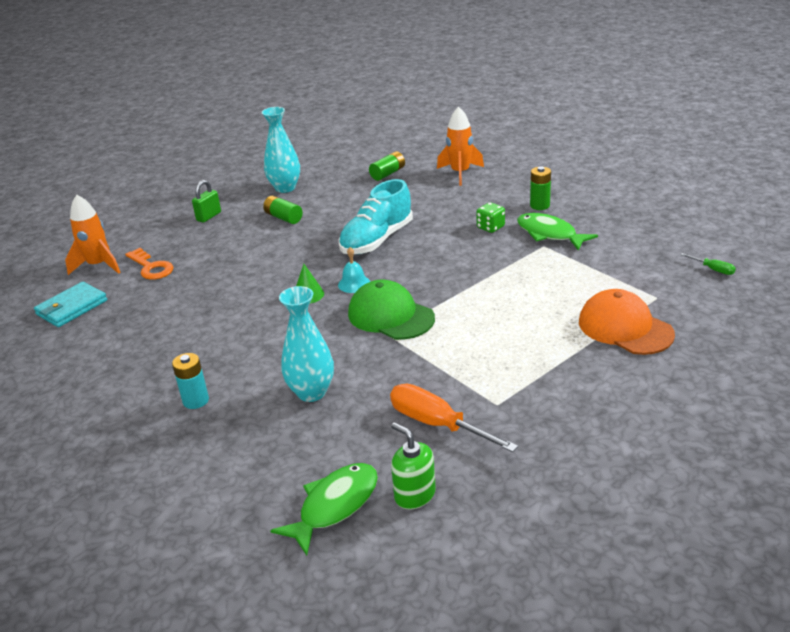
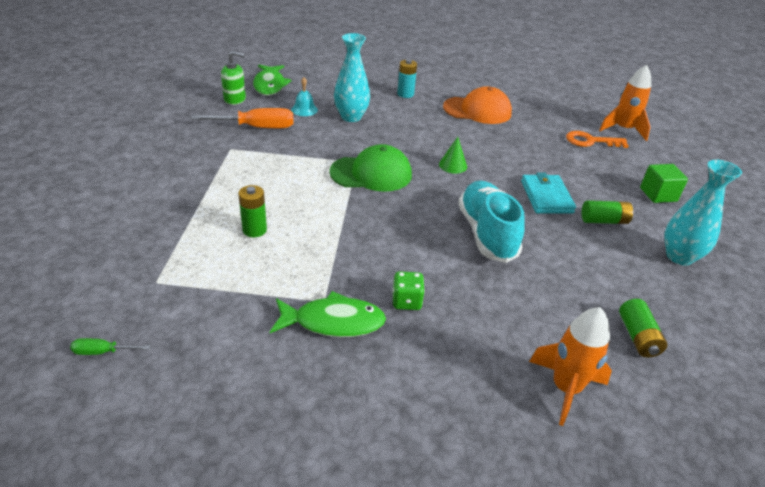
camera: 130 degrees right, 5 degrees up
turquoise wallet [34,282,107,327] -> turquoise wallet moved to [521,172,576,214]
green padlock [192,180,221,223] -> green cube [640,164,688,203]
turquoise bell [338,247,370,293] -> turquoise bell moved to [291,77,318,116]
green battery [530,166,551,210] -> green battery moved to [238,185,267,237]
orange cap [579,289,675,355] -> orange cap moved to [443,86,512,124]

